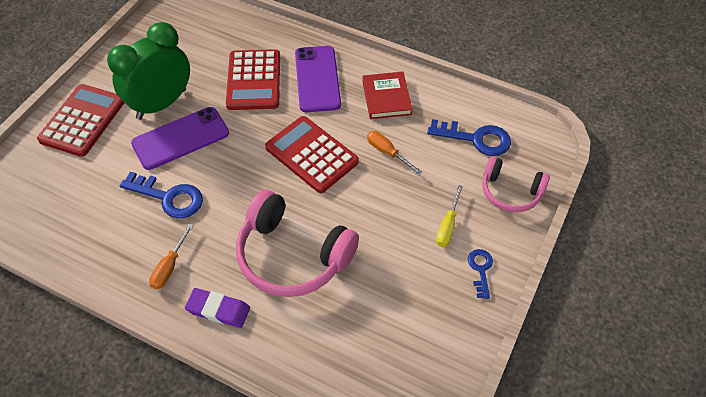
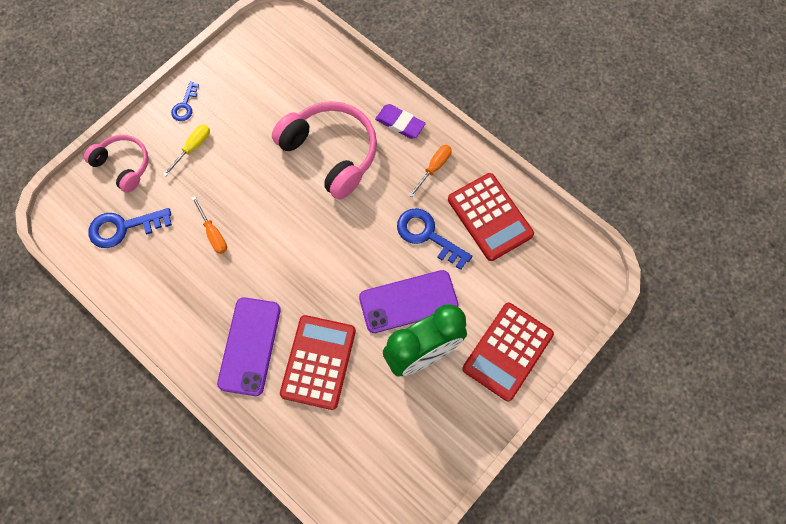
camera: 165 degrees left, 15 degrees up
red calculator [265,116,359,193] -> red calculator moved to [448,173,534,261]
red book [362,72,413,119] -> none
blue key [427,119,511,156] -> blue key turned 45 degrees counterclockwise [88,208,172,248]

